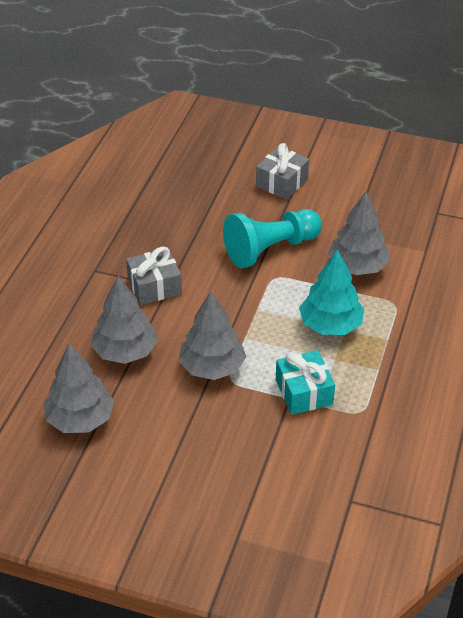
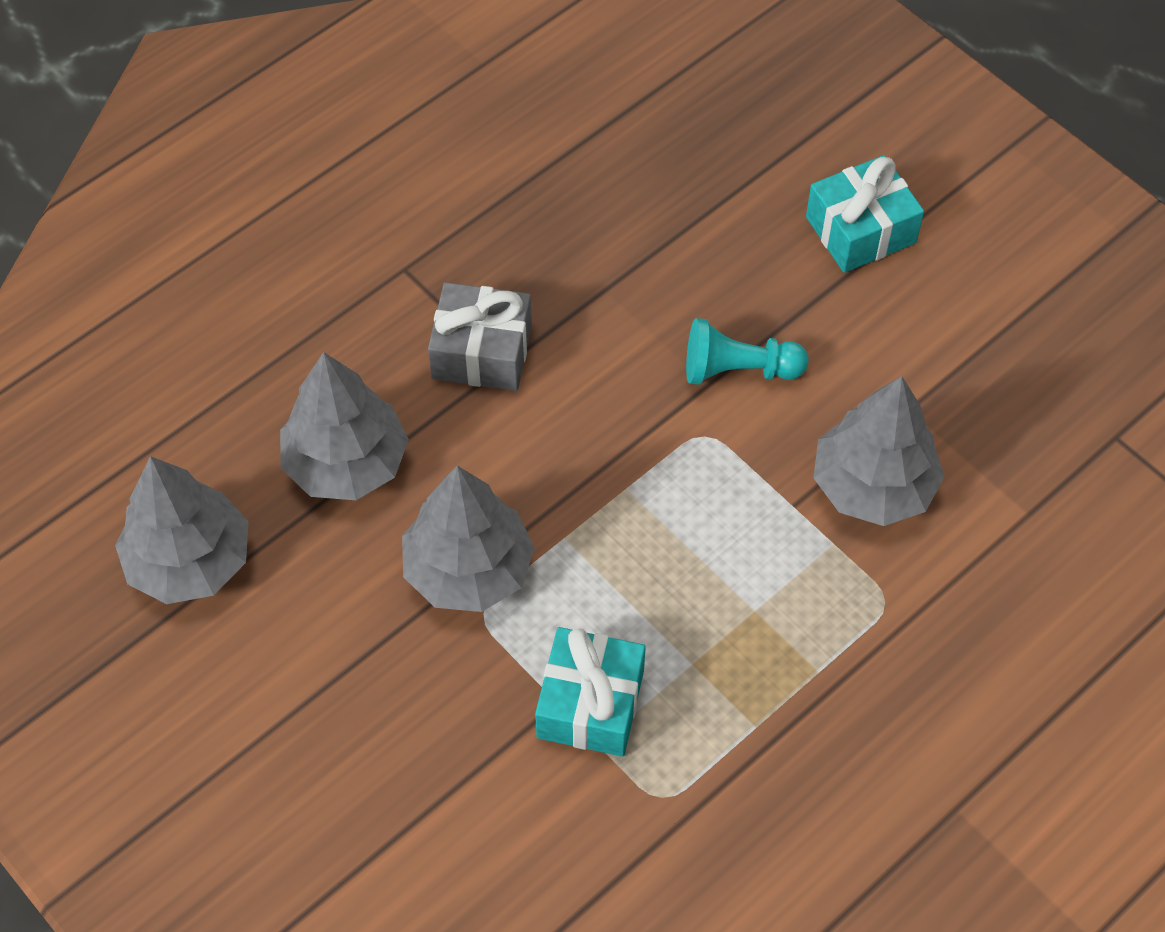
camera: 30 degrees right, 15 degrees up
turquoise pawn [223,209,322,268] -> turquoise pawn [686,318,809,385], size x0.59
grey gift [256,143,309,199] -> turquoise gift [806,155,924,273]
turquoise tree [299,249,364,335] -> none

